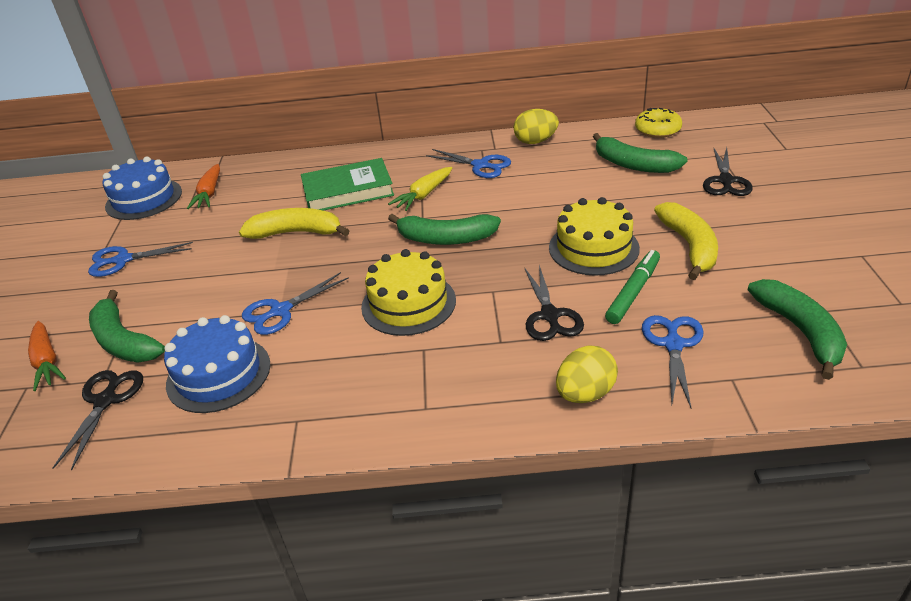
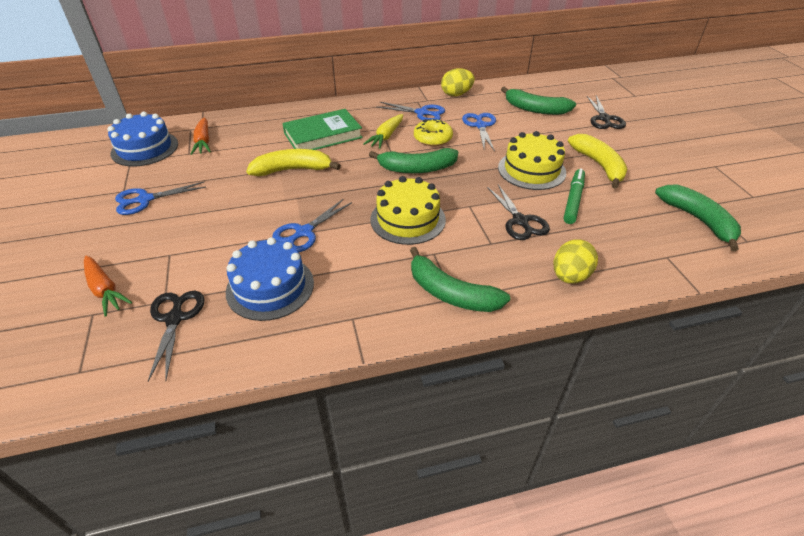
camera: 15 degrees left, 5 degrees up
green banana [89,290,165,363] -> green banana moved to [410,247,510,312]
yellow donut [635,108,682,138] -> yellow donut moved to [414,119,453,146]
blue scissors [642,315,704,408] -> blue scissors moved to [462,113,496,151]

